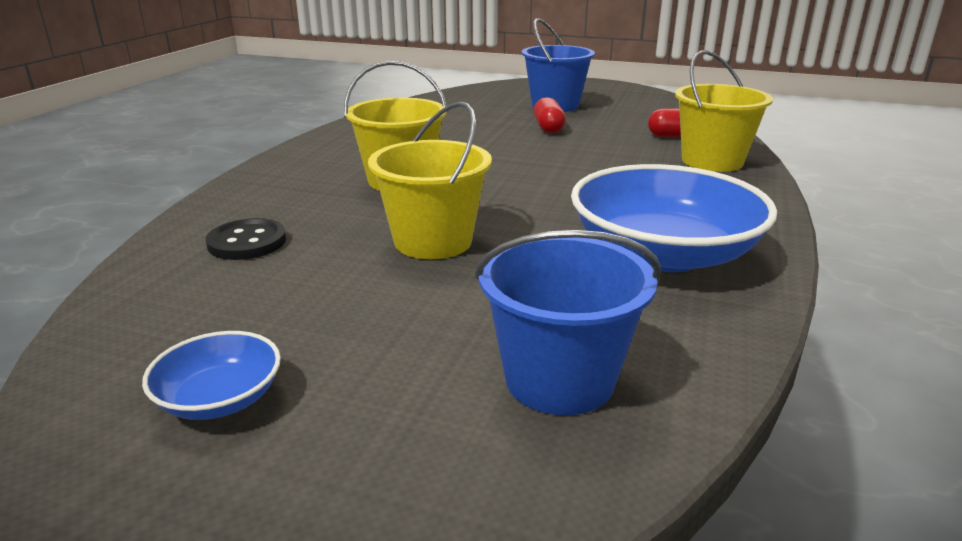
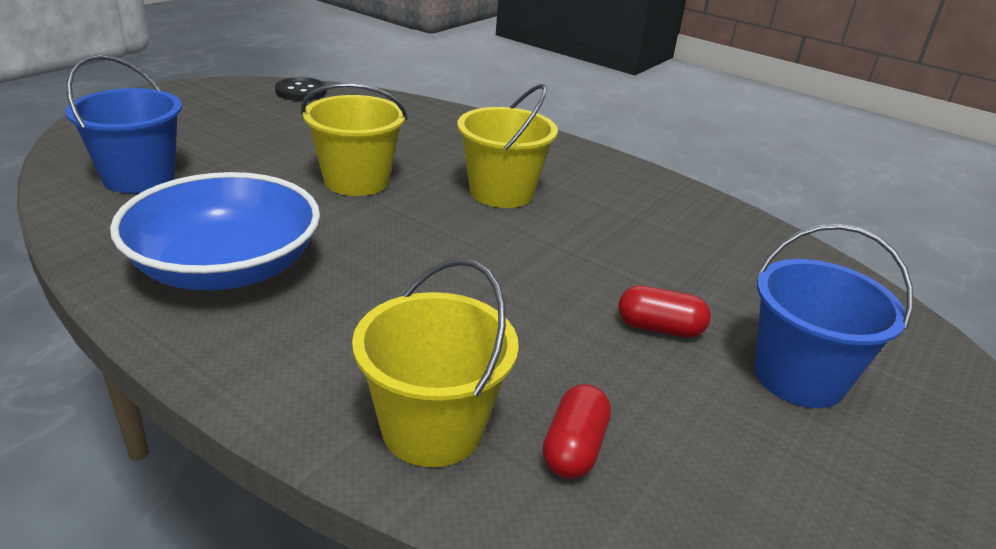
camera: 105 degrees right, 5 degrees up
blue bowl [142,331,281,420] -> none
black button [206,218,286,260] -> black button moved to [275,77,327,101]

